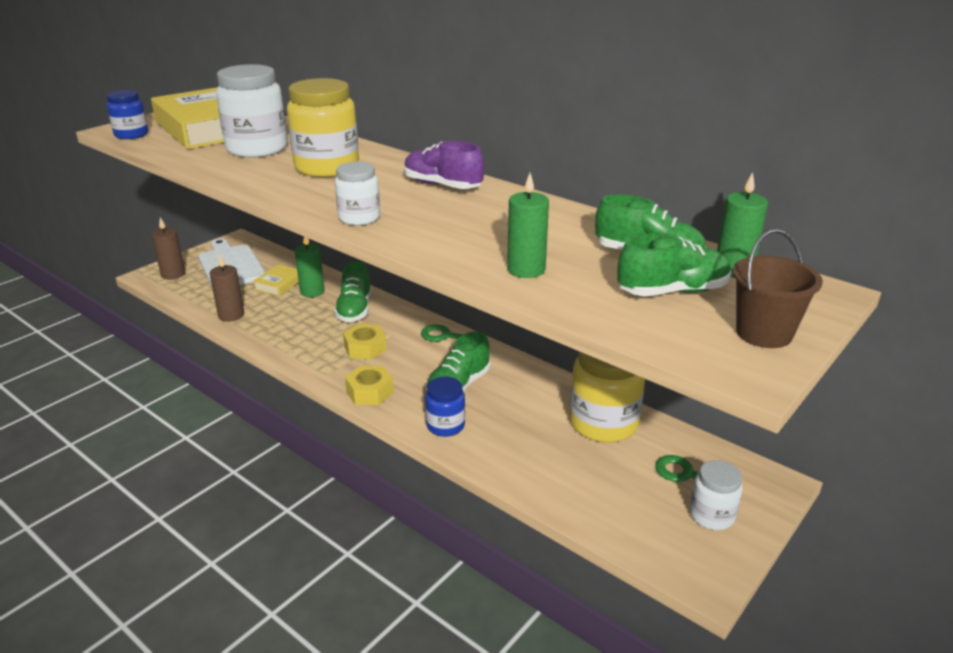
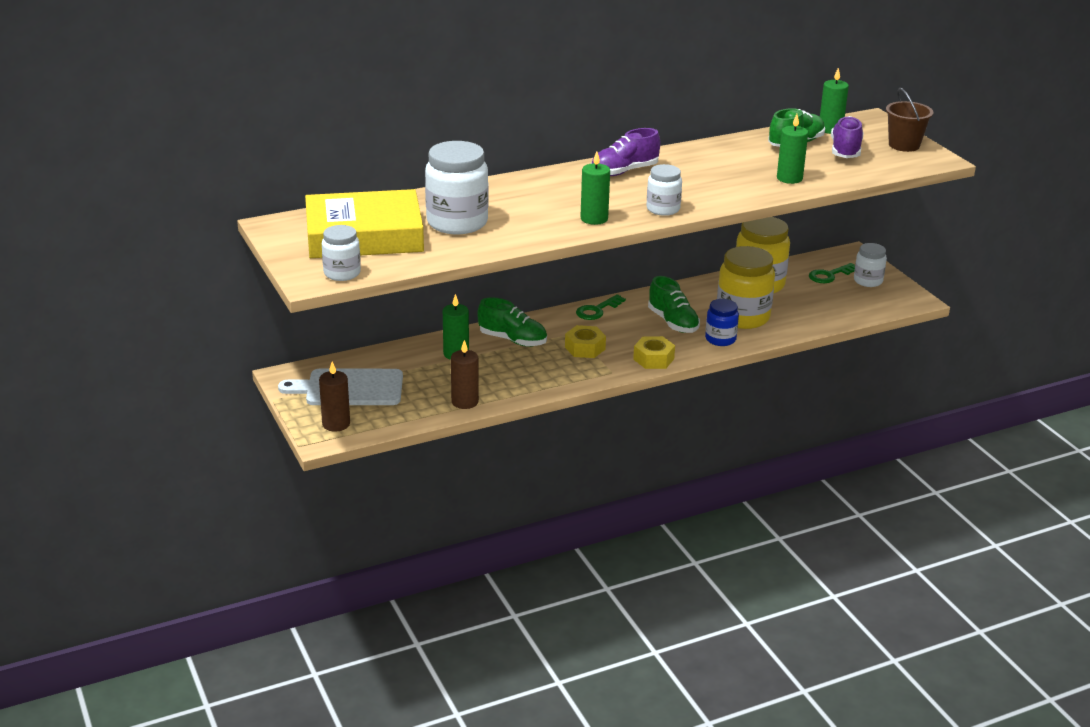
camera: 65 degrees left, 0 degrees up
blue jar [106,90,148,139] -> white jar [322,225,361,281]
yellow book [253,264,299,296] -> none
yellow jar [287,78,359,177] -> yellow jar moved to [717,246,775,329]
green shoe [617,233,731,296] -> purple shoe [831,116,863,158]
none -> green candle [580,151,610,225]

